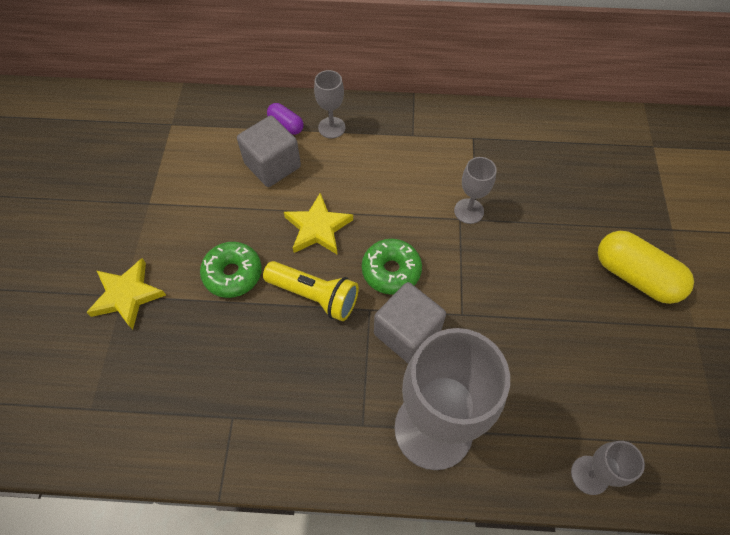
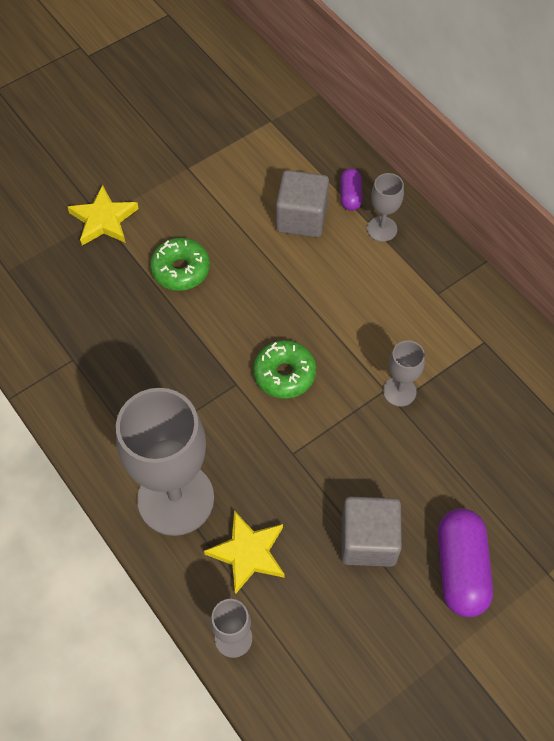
camera: 50 degrees right, 0 degrees up
yellow flashlight [263,261,359,321] -> none
yellow star [284,193,353,255] -> yellow star moved to [204,510,285,594]
grey cube [374,282,446,363] -> grey cube moved to [341,497,402,567]
yellow capsule [598,231,694,304] -> purple capsule [438,508,493,617]

